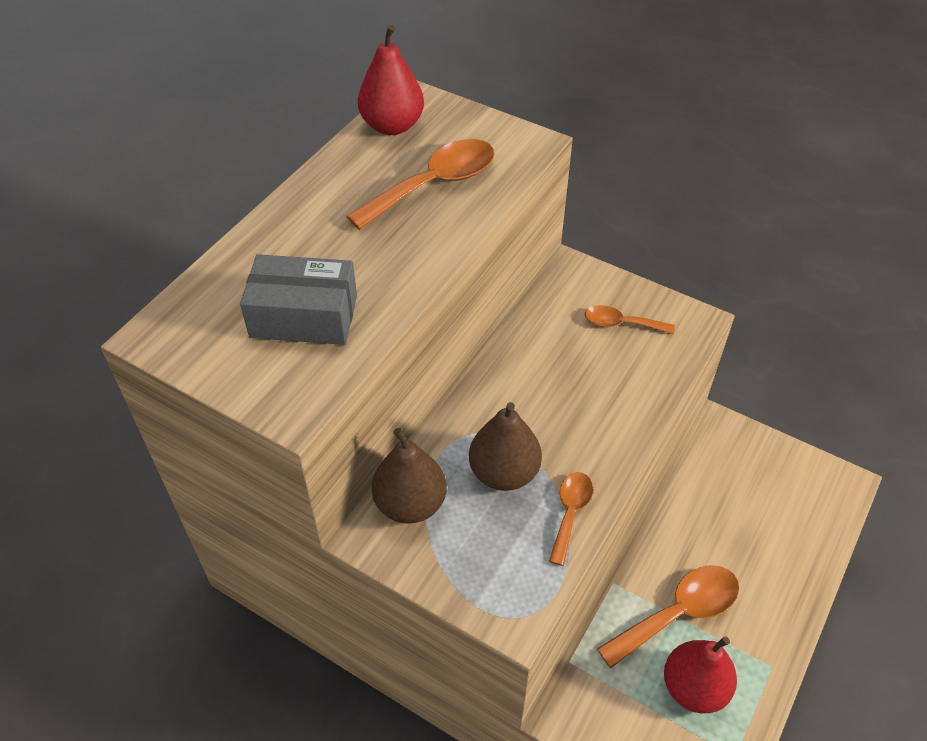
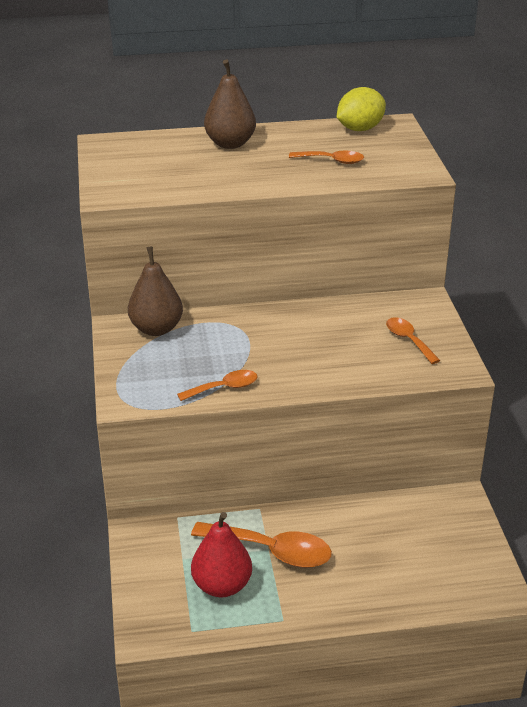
camera: 50 degrees right, 15 degrees down
grey box [240,254,357,345] -> none
orange spoon [346,139,494,230] -> orange spoon [289,151,364,164], size x0.58
red pear [358,25,424,135] -> yellow lemon [337,87,386,131]
brown pear [469,402,542,491] -> brown pear moved to [204,60,256,149]

